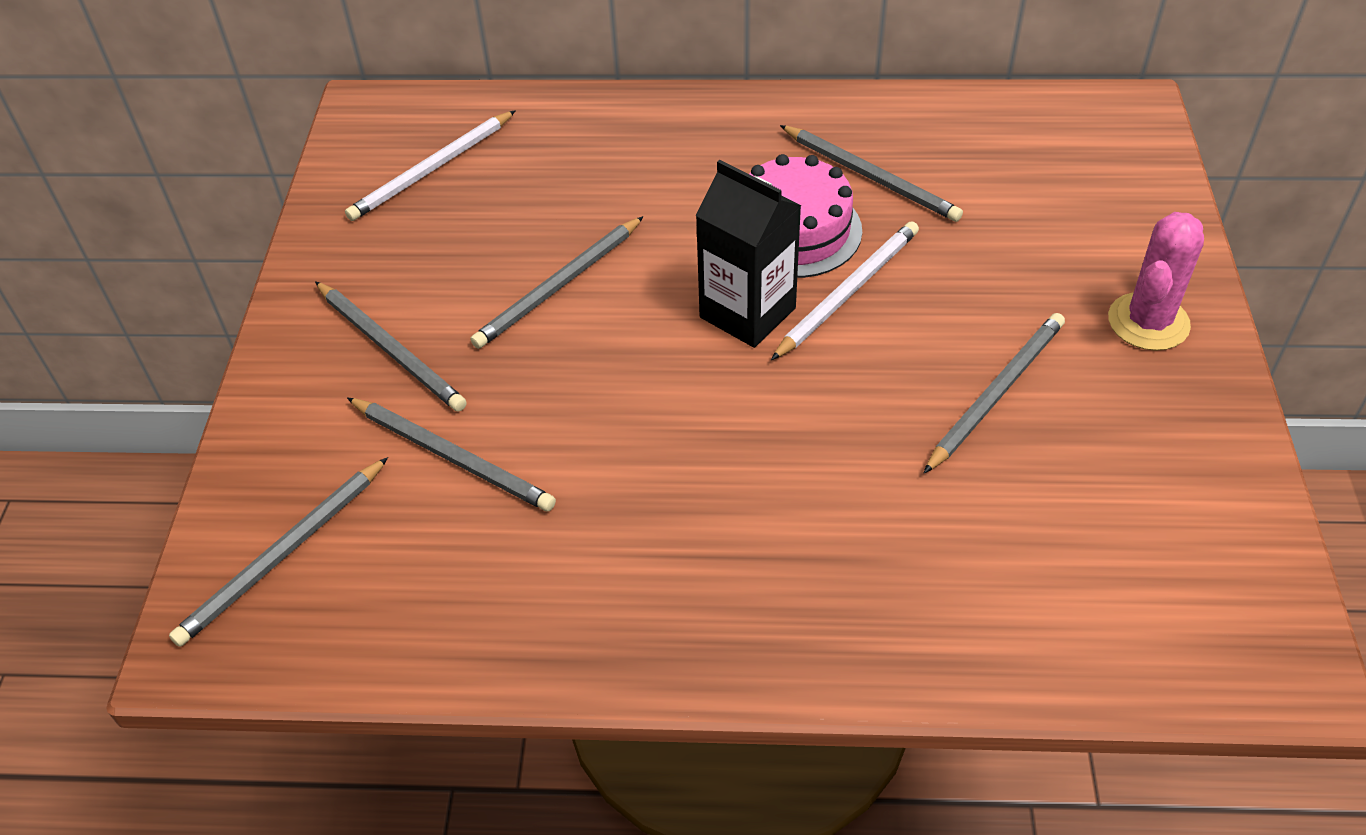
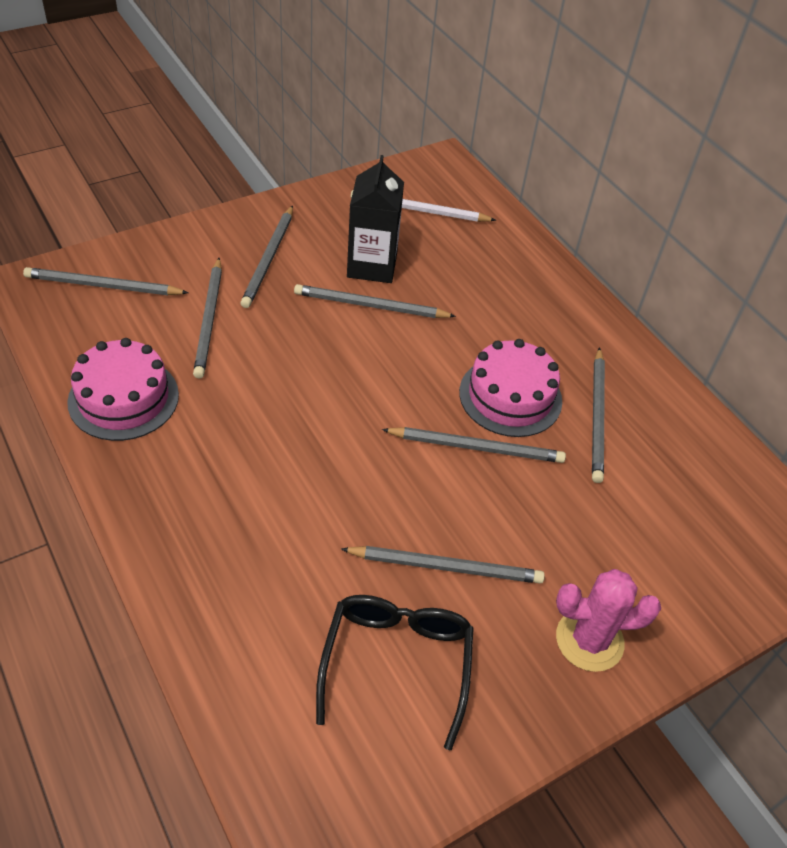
camera: 50 degrees right, 0 degrees up
black carton [695,160,801,348] -> black carton moved to [347,155,404,283]
white pencil [771,221,919,360] -> grey pencil [382,427,566,463]
none -> pink cake [67,338,179,441]
none -> black glasses [316,595,474,750]

